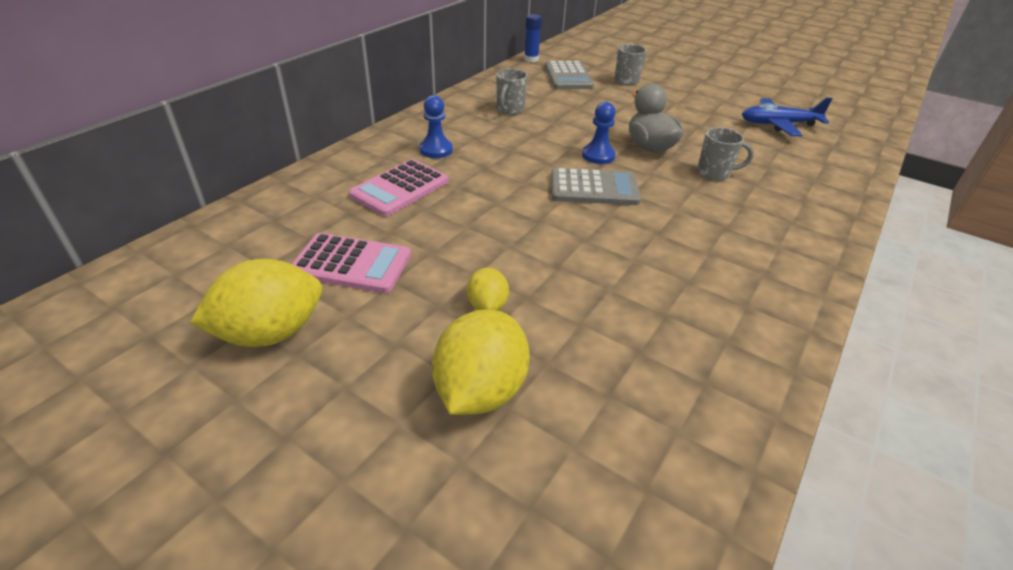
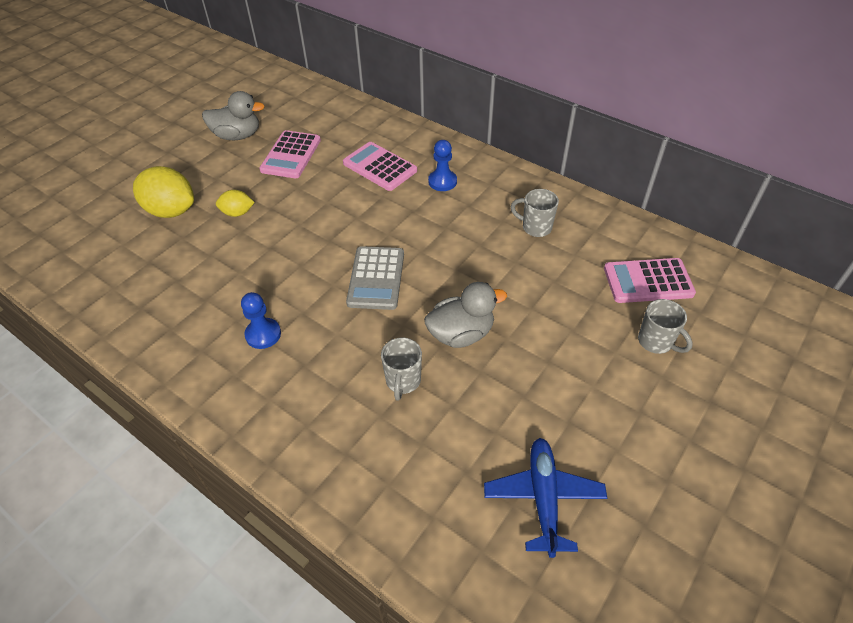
camera: 95 degrees right, 10 degrees up
yellow lemon [190,259,322,347] -> grey duck [202,91,265,140]
blue glue stick [524,14,542,62] -> none
grey calculator [545,61,594,89] -> pink calculator [604,258,696,303]
blue pawn [582,102,616,164] -> blue pawn moved to [241,292,281,349]

